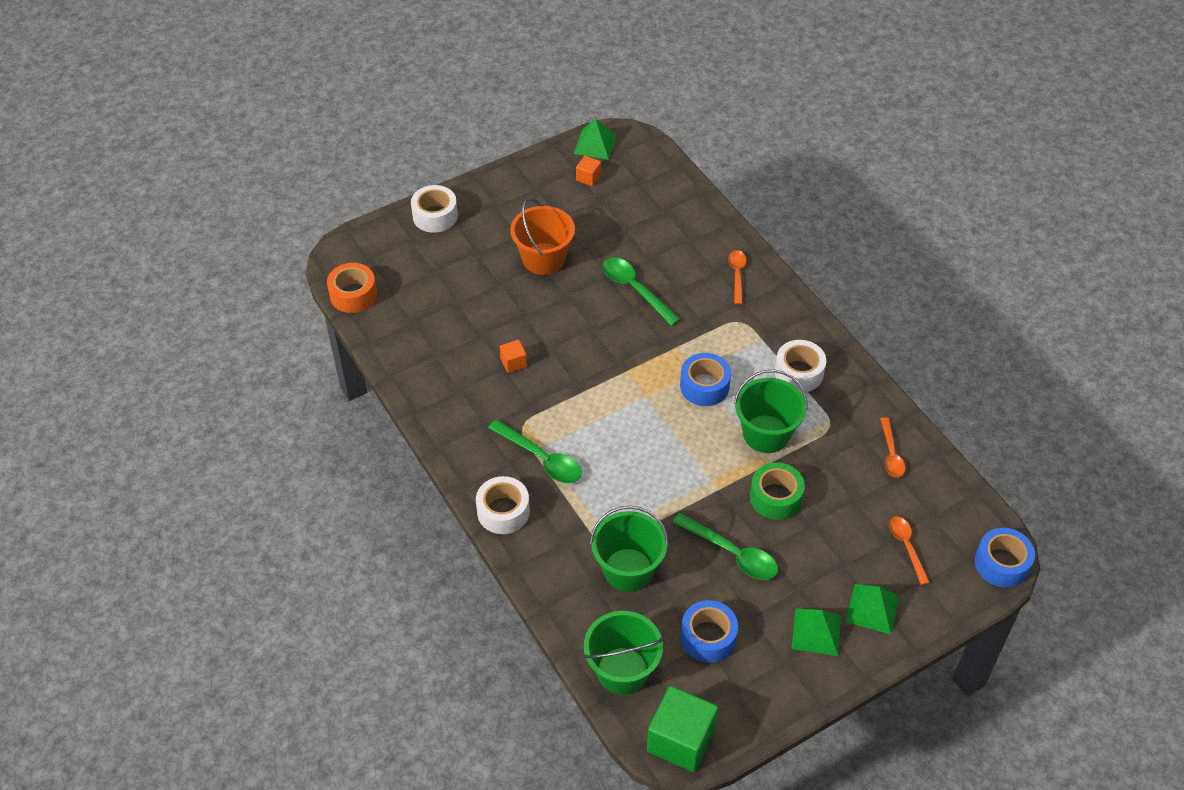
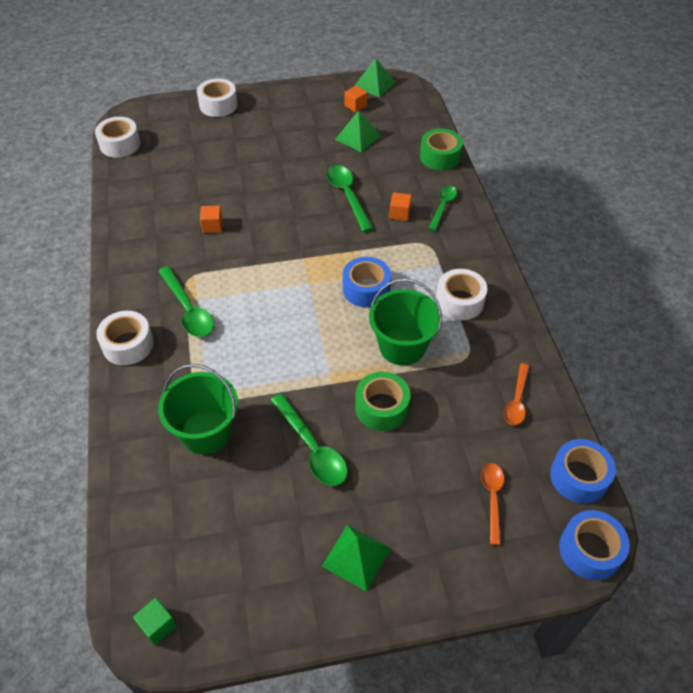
camera: 20 degrees right, 0 degrees up
orange tape [327,263,377,313] -> white tape [95,117,140,158]
orange bucket [510,198,575,275] -> none
green bucket [584,611,664,695] -> none
green cube [647,686,718,772] -> green cube [133,598,177,645], size x0.47
blue tape [681,600,738,663] -> blue tape moved to [550,439,616,504]
orange spoon [728,250,747,305] -> green spoon [428,186,457,231]
green pyramid [846,584,899,634] -> green pyramid moved to [335,110,381,152]
none -> orange cube [389,193,412,221]
none -> green tape [420,129,463,170]

